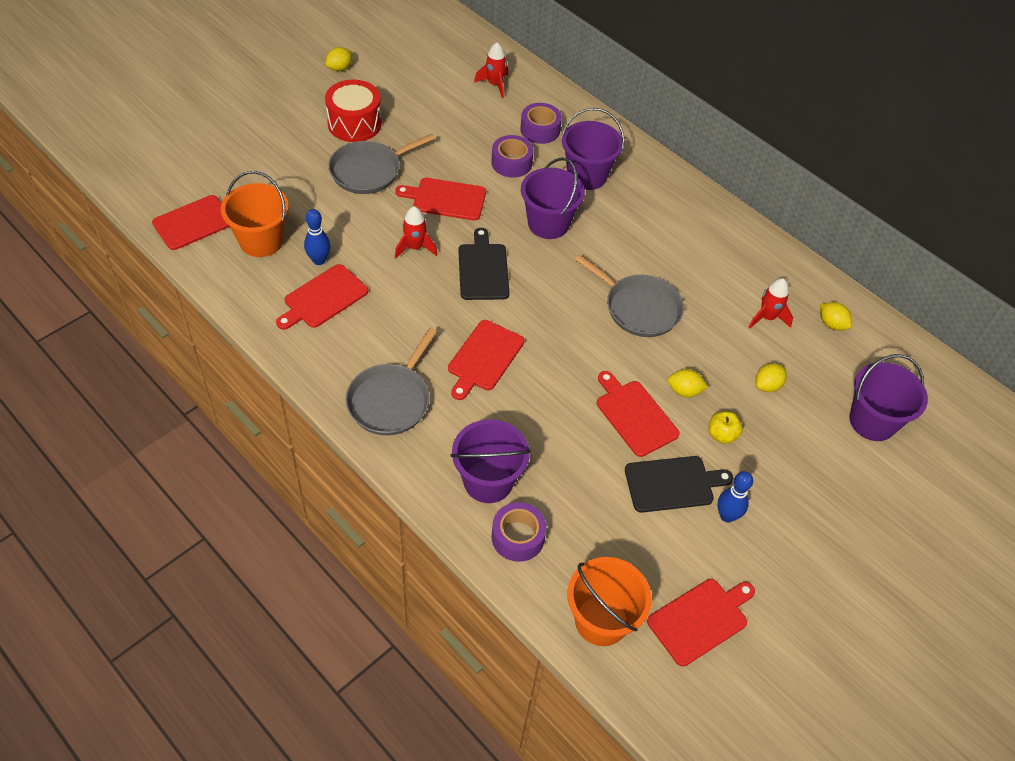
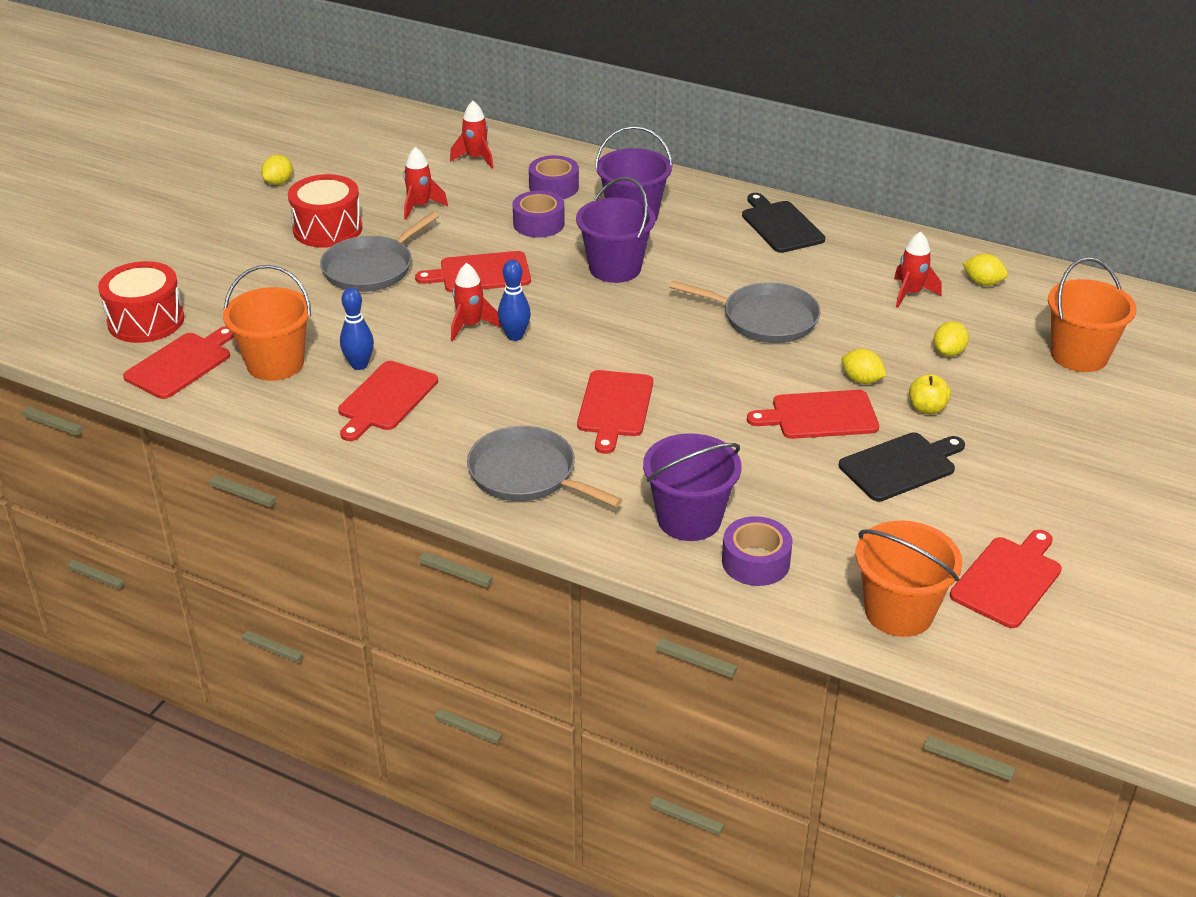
camera: 15 degrees left, 15 degrees down
grey pan [346,328,437,435] -> grey pan turned 120 degrees clockwise [467,426,623,507]
black cutting board [458,228,510,300] -> black cutting board moved to [742,193,825,253]
red cutting board [597,371,679,457] -> red cutting board turned 45 degrees counterclockwise [747,390,879,439]
yellow lemon [667,369,708,397] -> yellow lemon turned 45 degrees clockwise [841,349,887,384]
blue bowling pin [717,471,753,522] -> blue bowling pin moved to [498,260,531,341]
purple bucket [849,354,928,441] -> orange bucket [1048,257,1137,372]
none -> red drum [98,261,185,343]
none -> red rocket [403,147,448,220]

